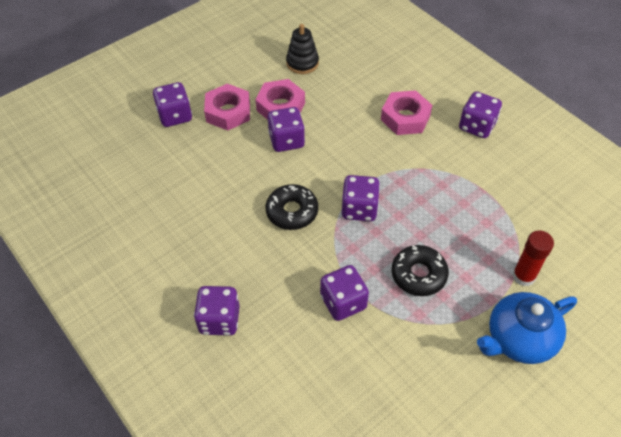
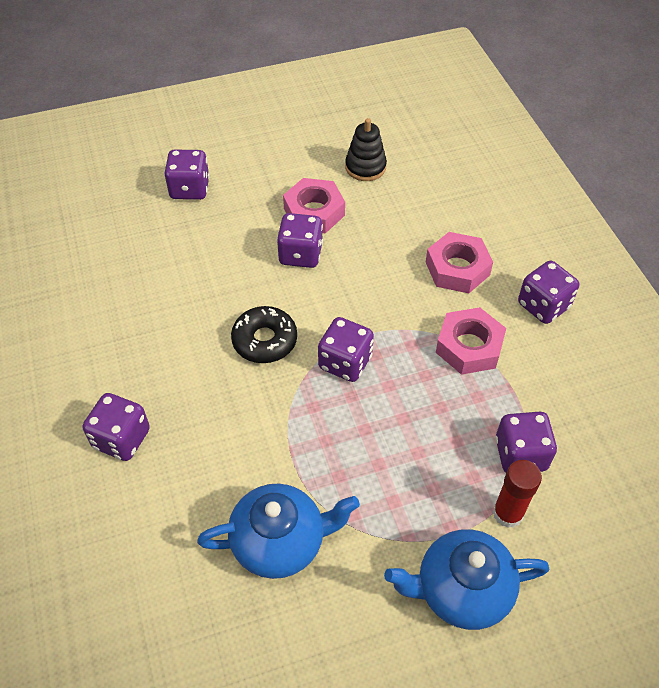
camera: 20 degrees right, 0 degrees up
pink nut [204,84,250,131] -> pink nut moved to [436,307,506,375]
purple dice [320,265,369,321] -> purple dice moved to [495,412,557,473]
black donut [392,245,449,296] -> none
none -> blue teapot [197,483,360,579]

